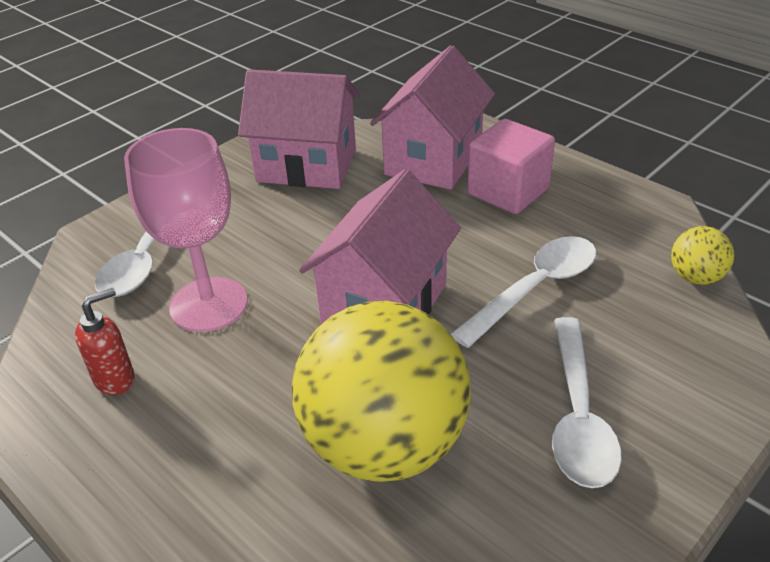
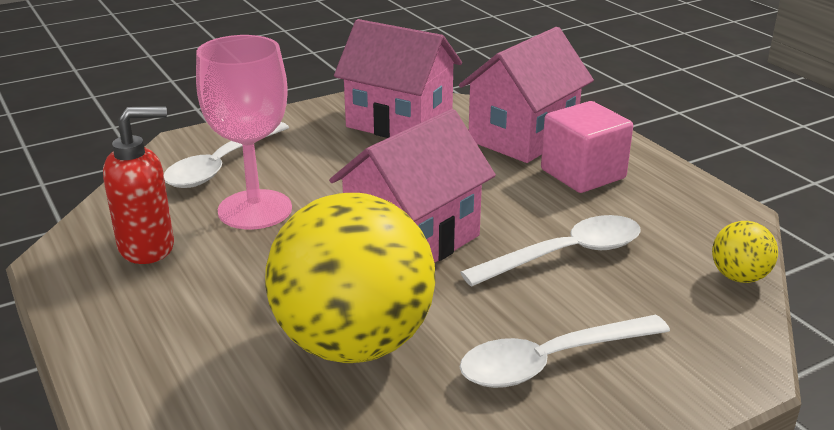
camera: 15 degrees right, 10 degrees down
red soap dispenser [75,288,135,395] -> red soap dispenser [103,106,174,264], size x1.50
white spoon [552,317,622,488] -> white spoon turned 45 degrees clockwise [459,315,670,388]

